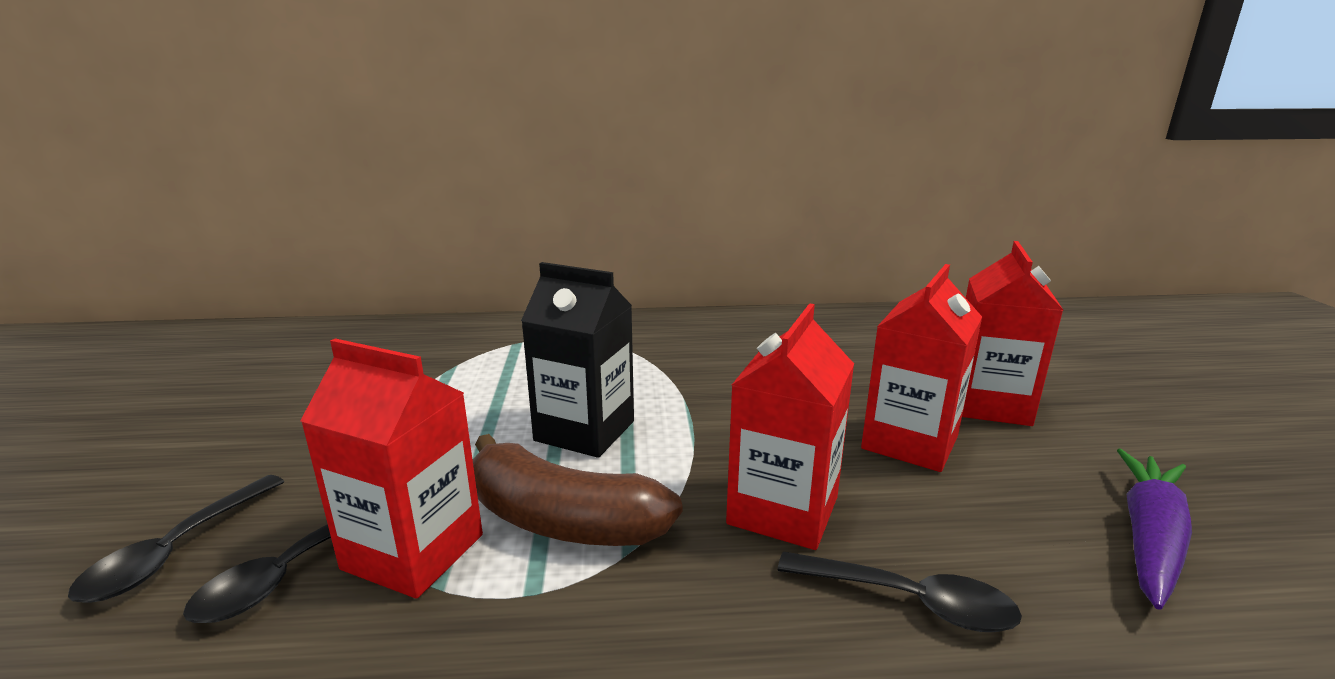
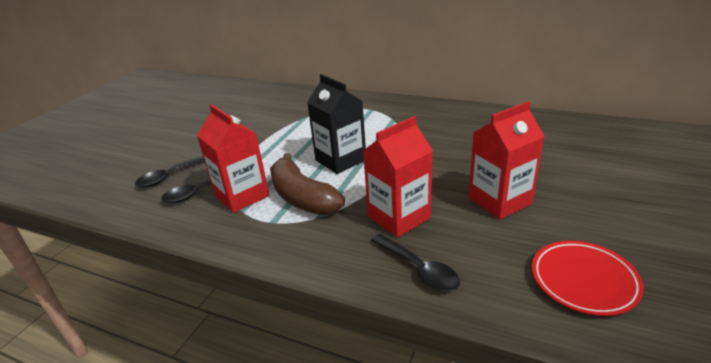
camera: 30 degrees right, 10 degrees up
red carton [962,241,1063,426] -> none
purple carrot [1117,449,1192,610] -> red plate [532,241,644,316]

